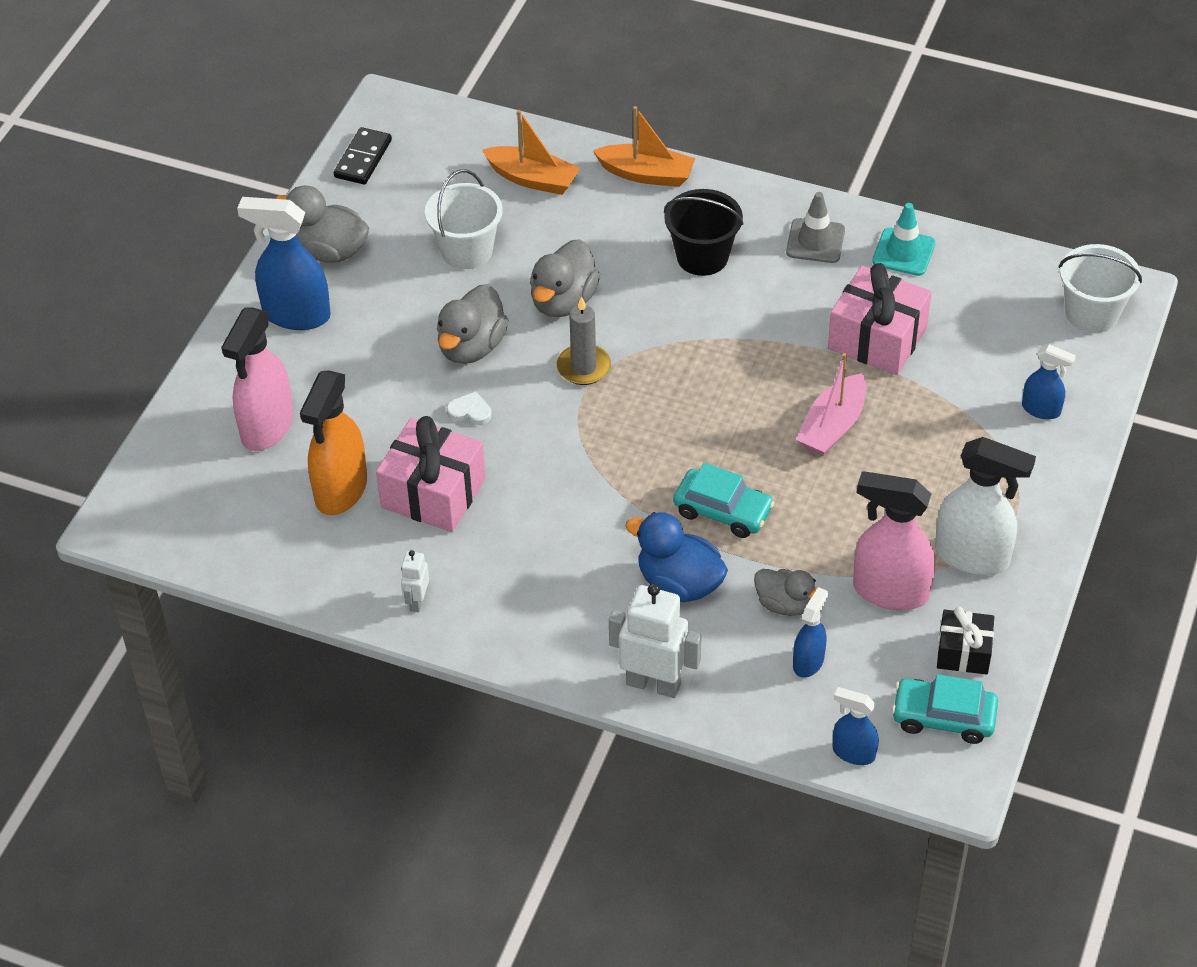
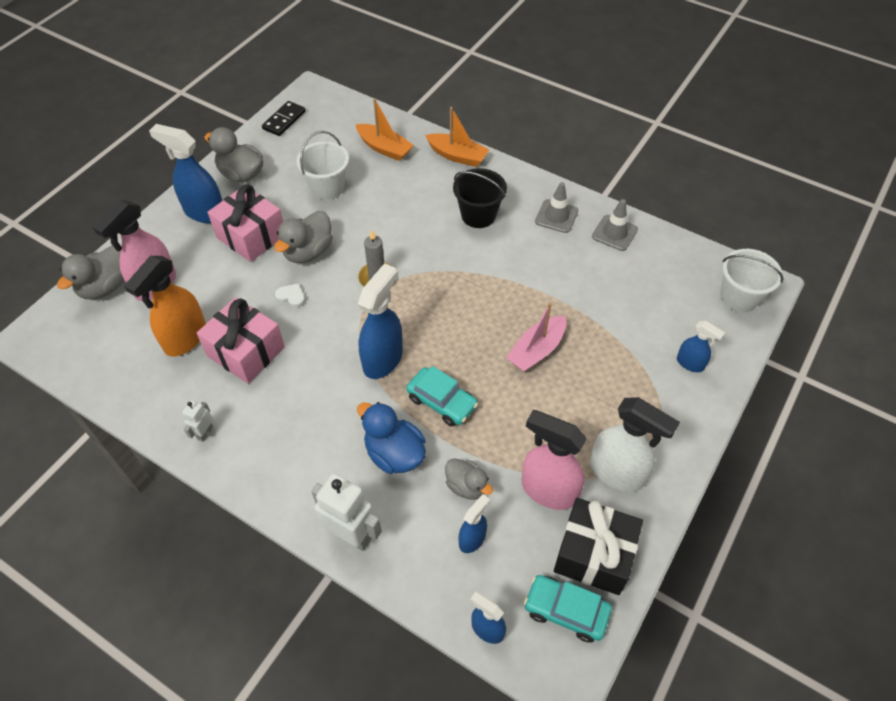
camera: 10 degrees right, 5 degrees up
grey duck [530,239,600,317] -> grey duck moved to [57,245,125,299]
pink gift [828,263,932,375] -> pink gift moved to [208,184,283,262]
turquoise traffic cone [872,203,935,276] -> grey traffic cone [592,199,638,251]
black gift [937,607,994,675] -> black gift [554,498,643,595], size x1.68
none -> blue spray bottle [358,263,403,379]

